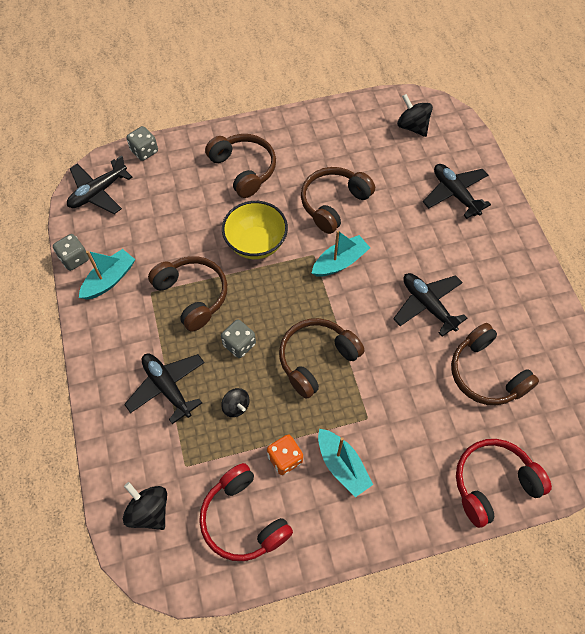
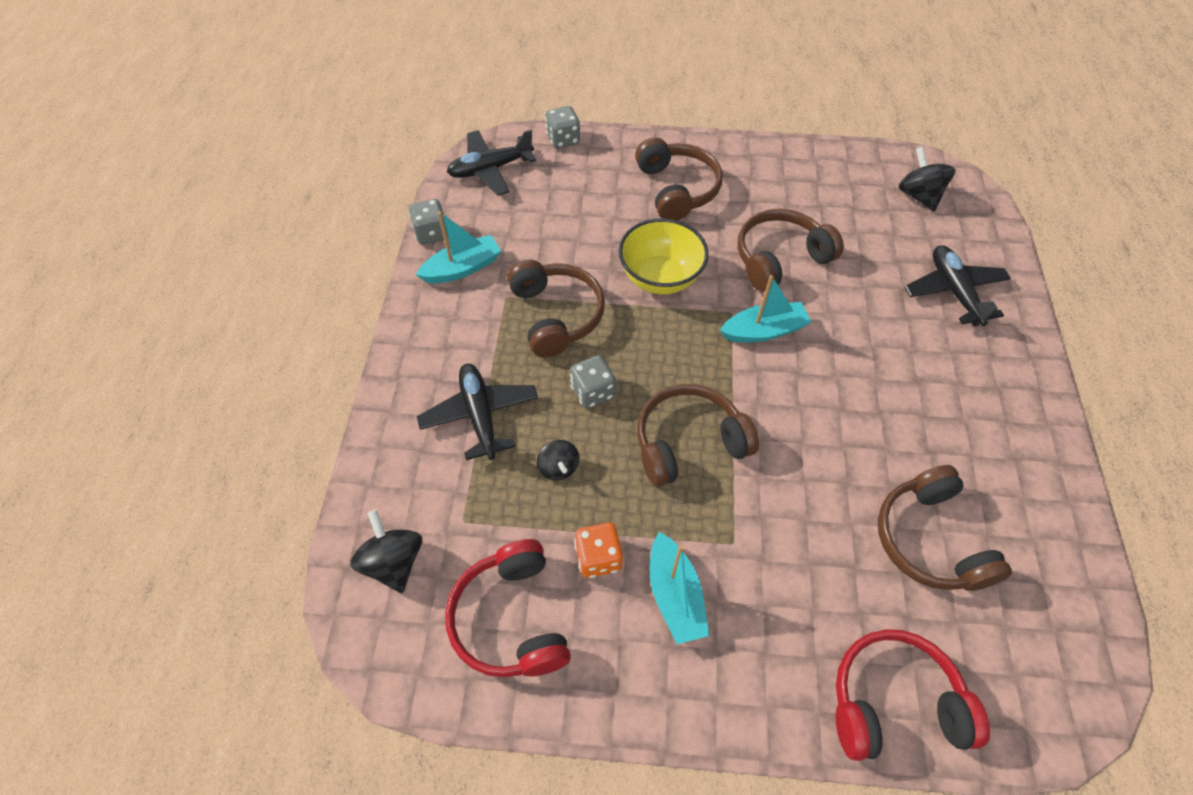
camera: 20 degrees right, 5 degrees down
black plane [393,273,467,337] -> none

